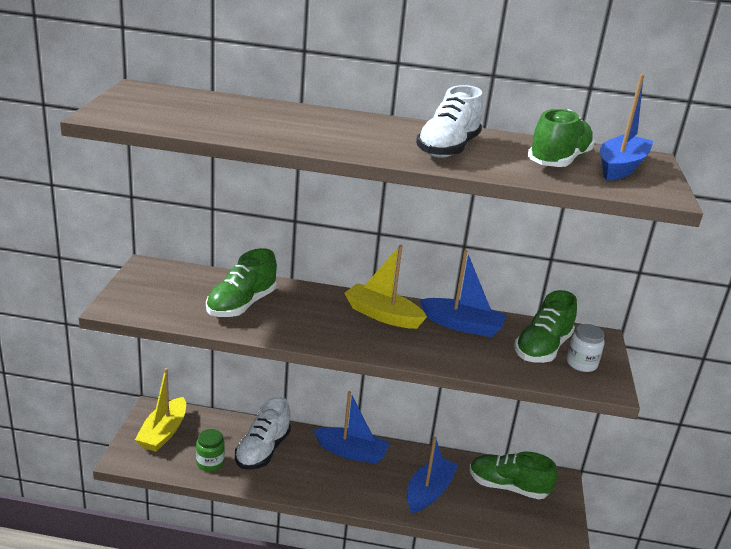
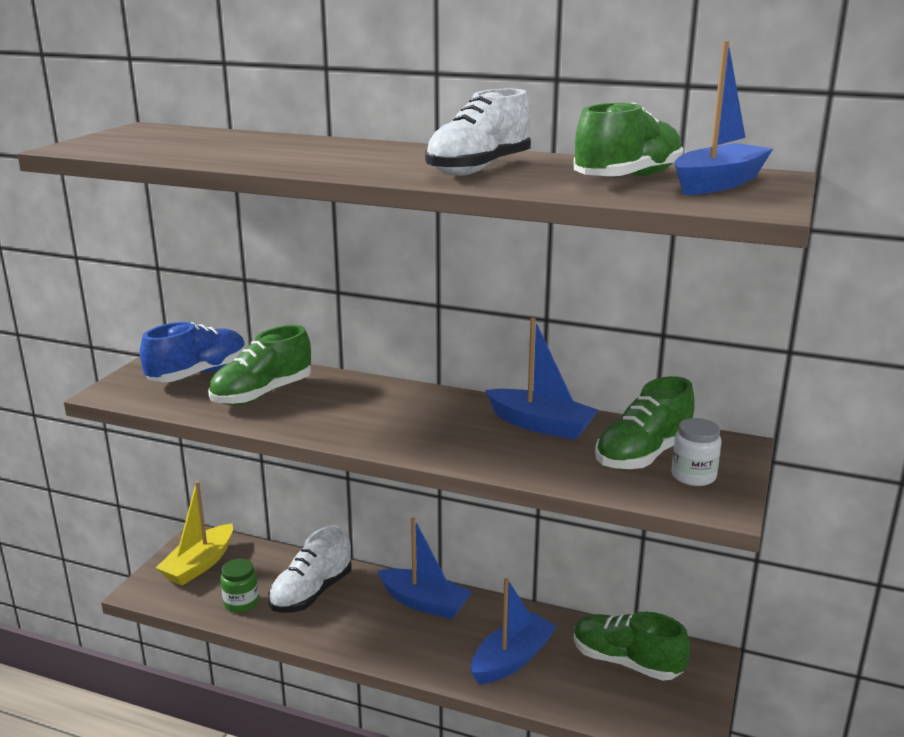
camera: 15 degrees right, 5 degrees down
yellow boat [344,245,427,329] -> none
none -> blue shoe [140,322,246,382]

